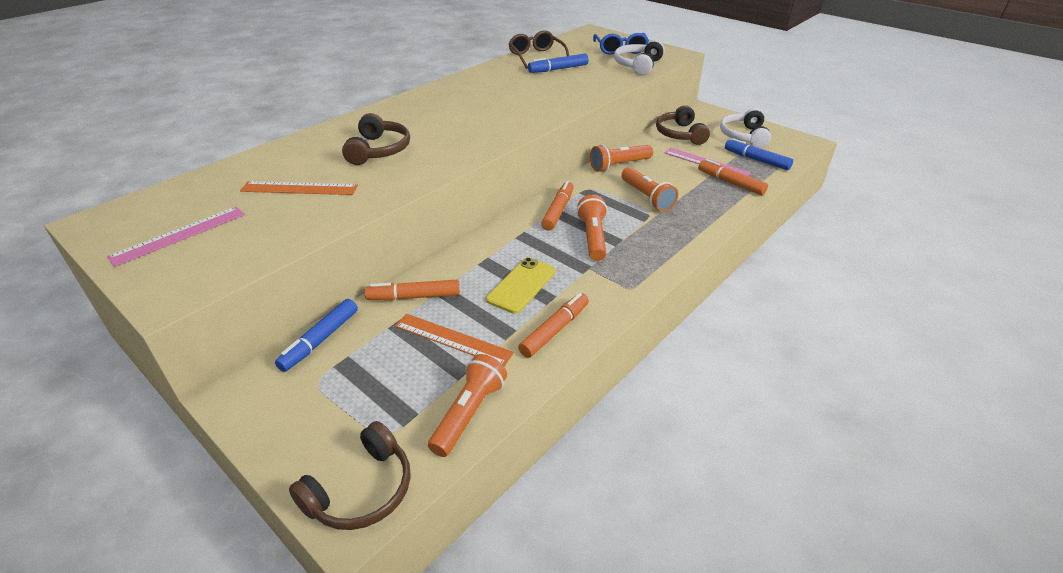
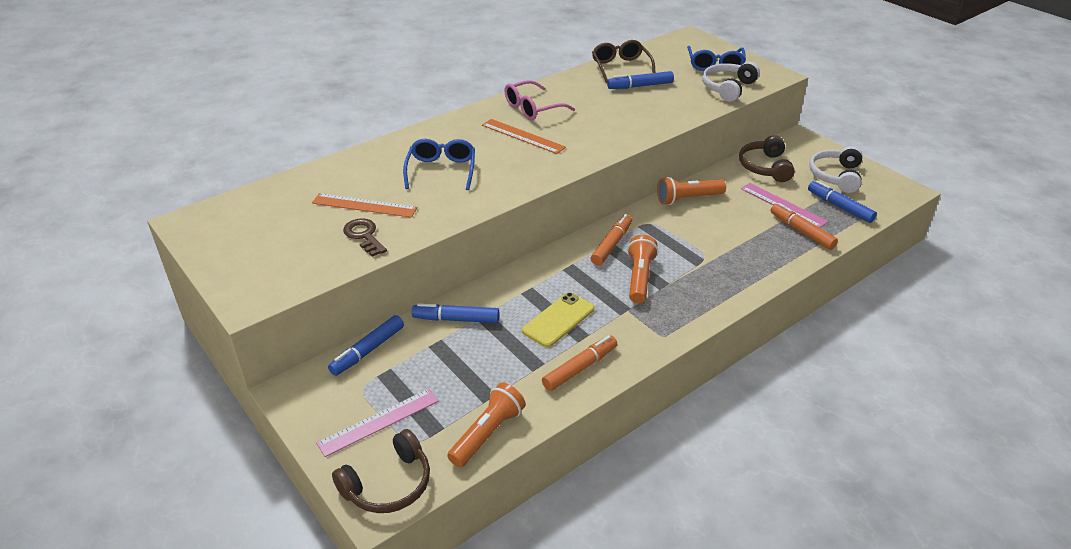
camera: 10 degrees right, 0 degrees up
pink ruler [107,207,245,267] -> pink ruler moved to [316,389,439,457]
brown headphones [342,113,410,165] -> blue glasses [403,139,475,190]
orange marker [364,280,460,301] -> blue marker [412,303,499,323]
orange ruler [395,314,514,367] -> orange ruler moved to [482,119,566,154]
orange flashlight [621,167,678,212] -> none
none -> brown key [343,218,387,257]
none -> pink glasses [504,80,575,120]

